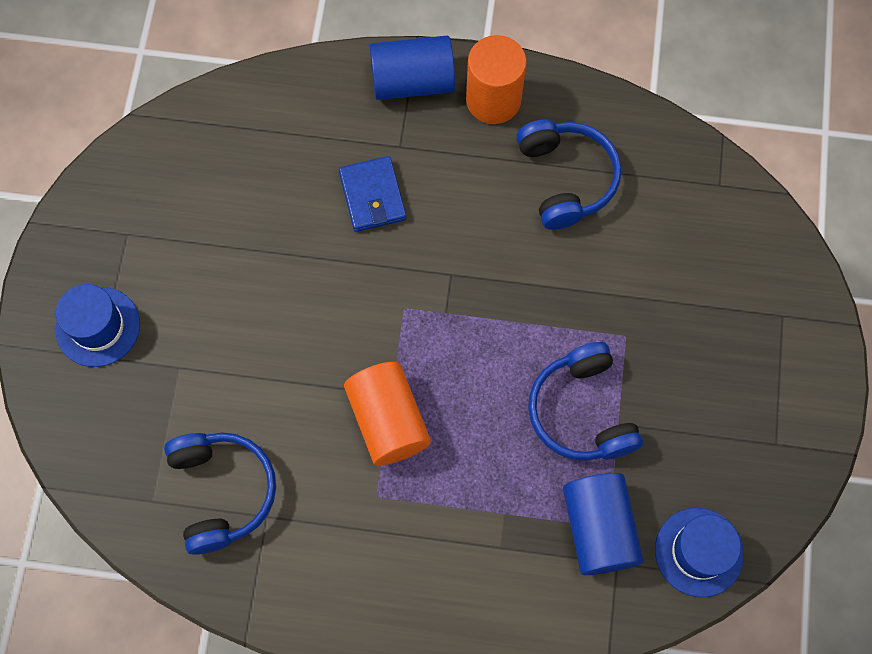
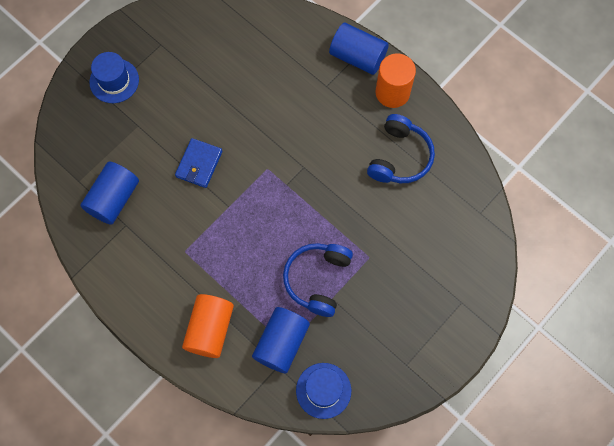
camera: 35 degrees right, 0 degrees up
blue headphones [164,432,276,555] -> blue cylinder [80,162,139,225]
blue wallet [339,156,406,232] -> blue wallet moved to [175,138,222,188]
orange cylinder [344,362,431,466] -> orange cylinder moved to [182,294,234,358]

